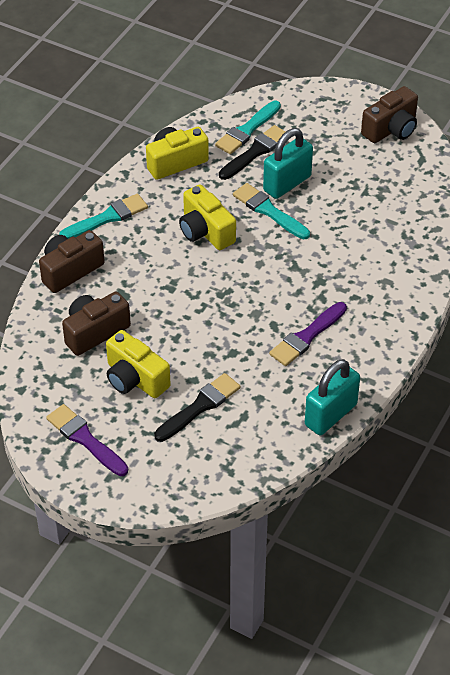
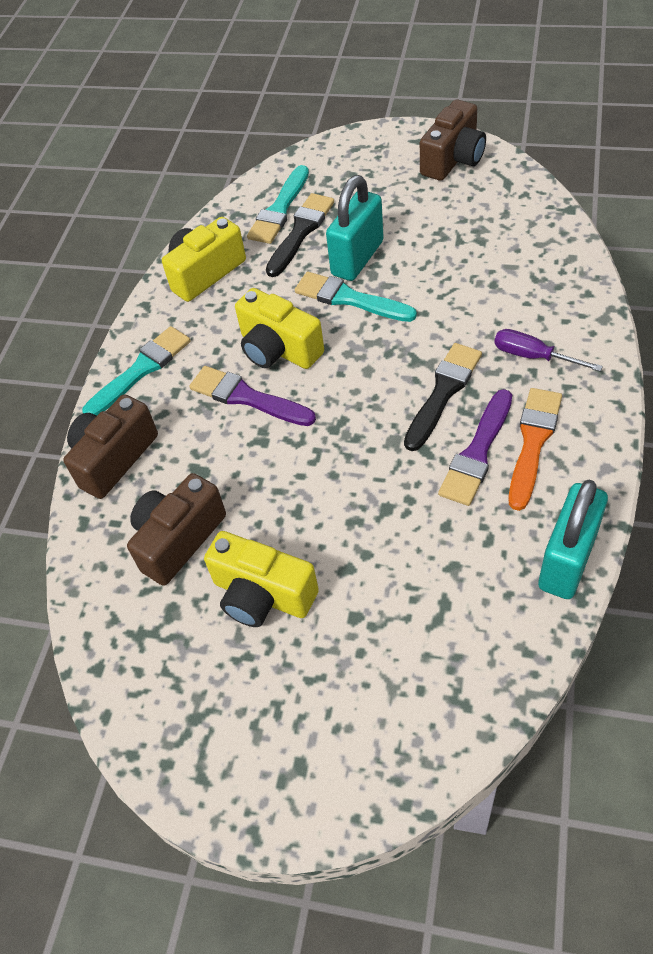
camera: 10 degrees left, 5 degrees up
purple brush [46,404,128,476] -> purple brush moved to [189,366,316,426]
black brush [154,373,240,442] -> black brush moved to [404,343,482,451]
none -> purple screwdriver [494,329,603,372]
none -> orange brush [508,388,562,511]

